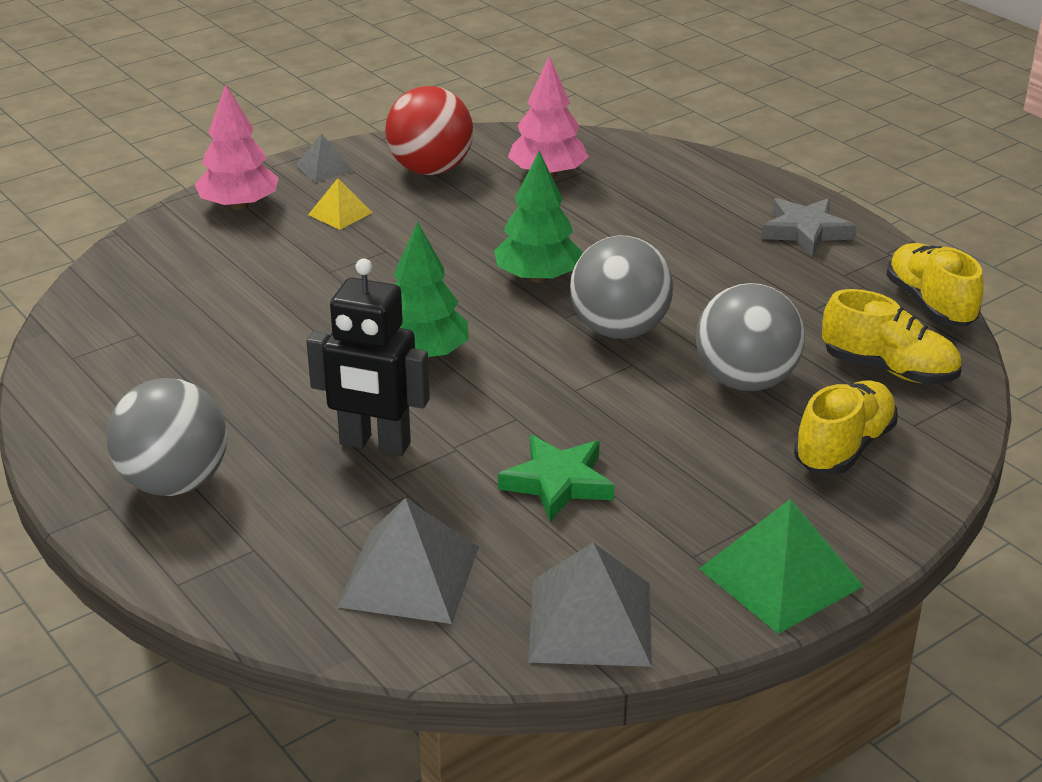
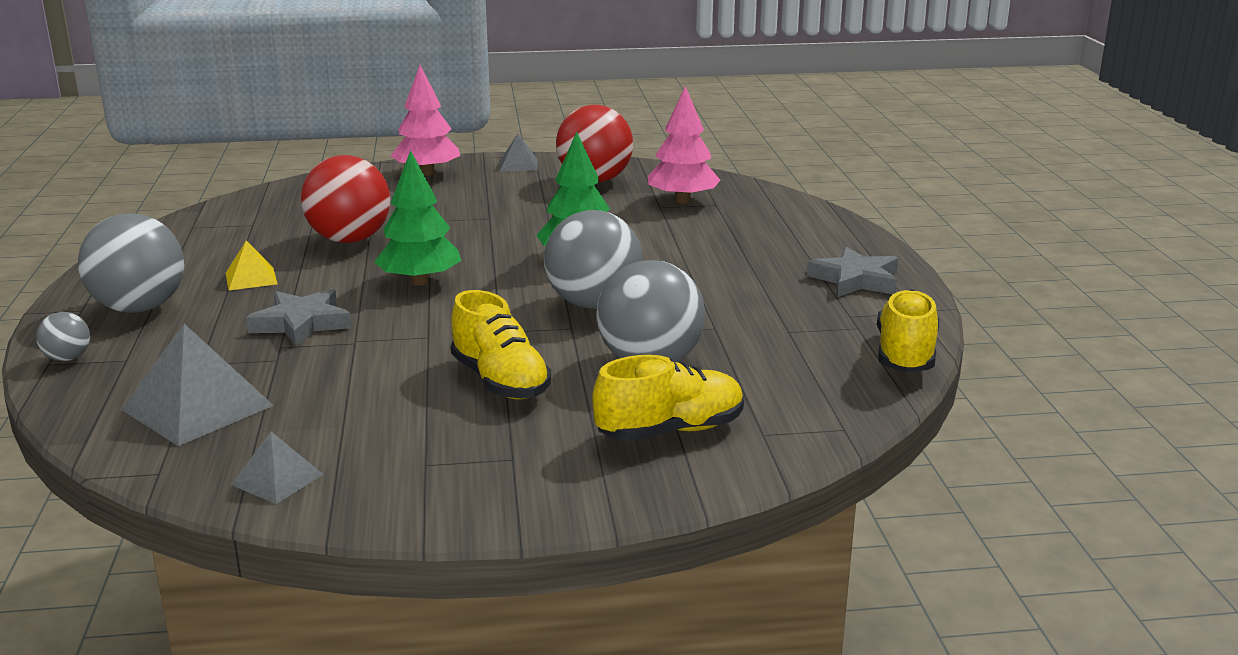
camera: 30 degrees right, 10 degrees down
black robot [306,258,430,456] -> grey star [246,289,351,347]
yellow pyramid [308,178,373,230] -> yellow pyramid moved to [226,241,277,290]
green star [498,435,614,521] -> none
grey pyramid [528,542,652,667] -> grey pyramid [231,432,324,504], size x0.54
green pyramid [699,499,864,634] -> none
yellow shoe [822,289,962,384] -> yellow shoe moved to [451,290,551,400]
none -> grey ball [36,312,90,361]
none -> red ball [301,155,390,243]

